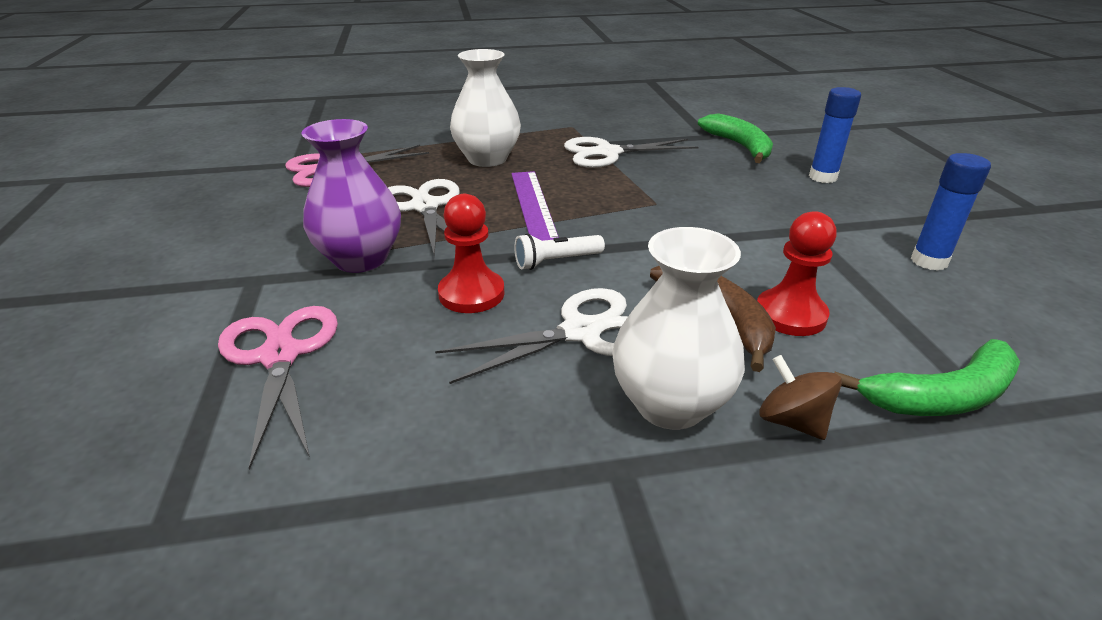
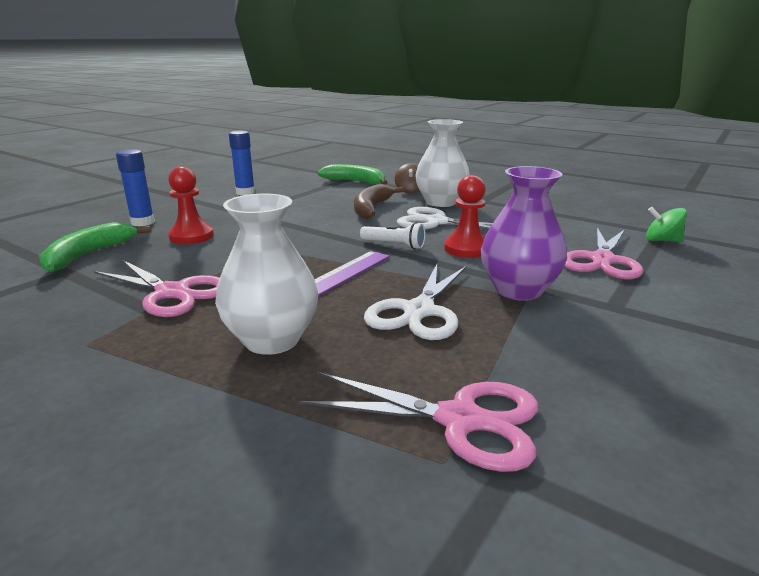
camera: 135 degrees left, 10 degrees down
white scissors [564,137,699,168] -> pink scissors [93,259,220,317]
red pawn [757,211,837,336] -> red pawn moved to [168,167,214,244]
none -> green spinning top [646,207,687,242]

